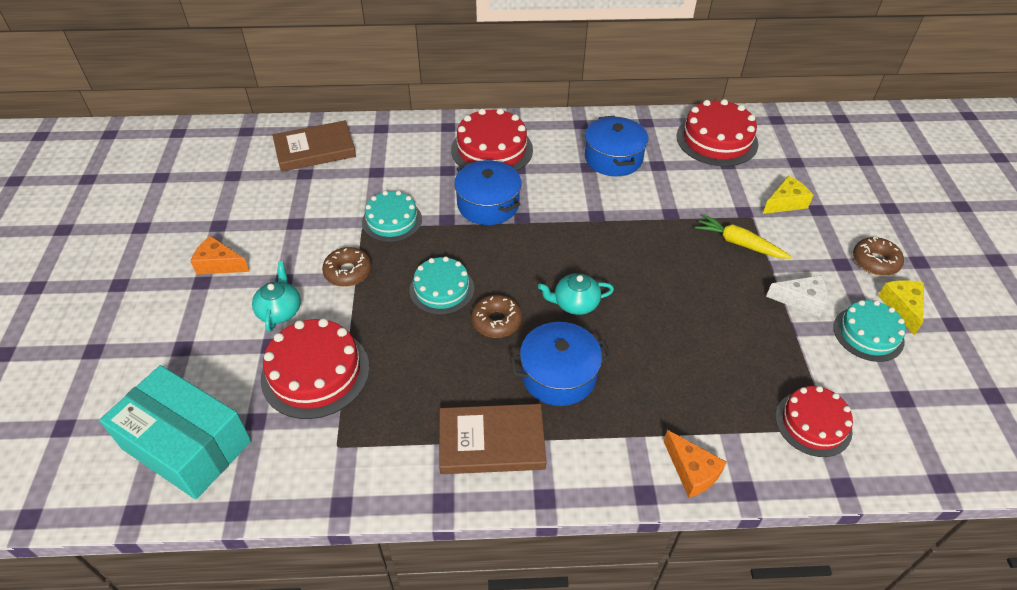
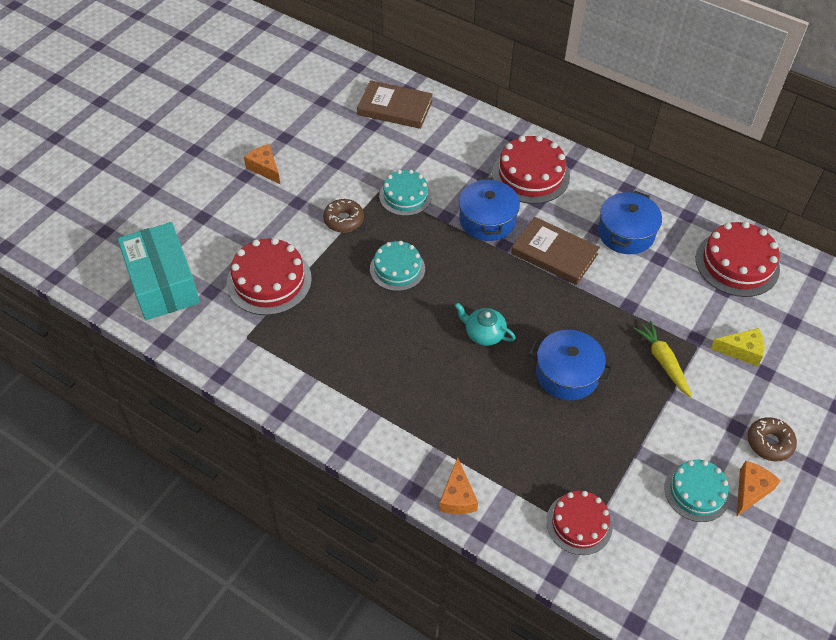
camera: 35 degrees right, 5 degrees up
turquoise teapot [252,261,301,332] -> none
brown book [439,404,547,474] -> brown book moved to [511,217,600,285]
brown donut [471,295,522,338] -> none
blue pot [510,322,612,406] -> blue pot moved to [528,330,613,401]
white cheese [766,275,828,317] -> none
yellow cheese [878,280,924,335] -> orange cheese [737,461,781,516]

